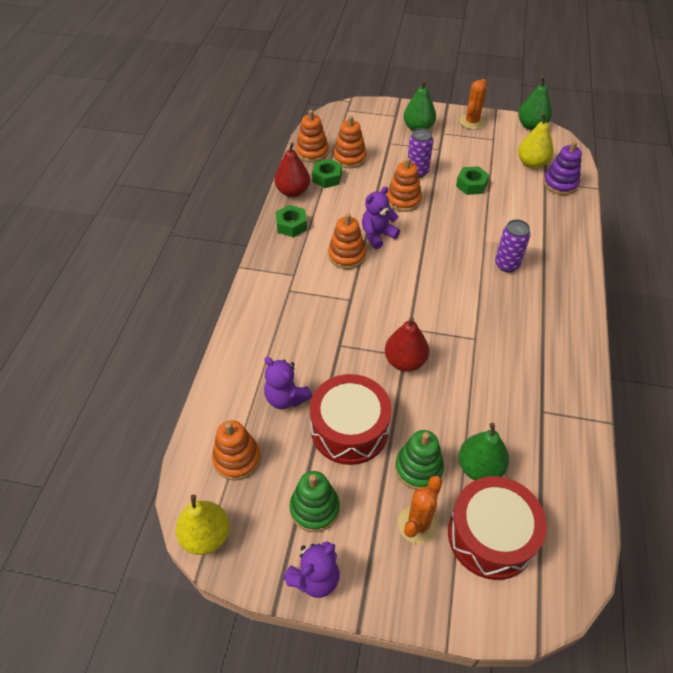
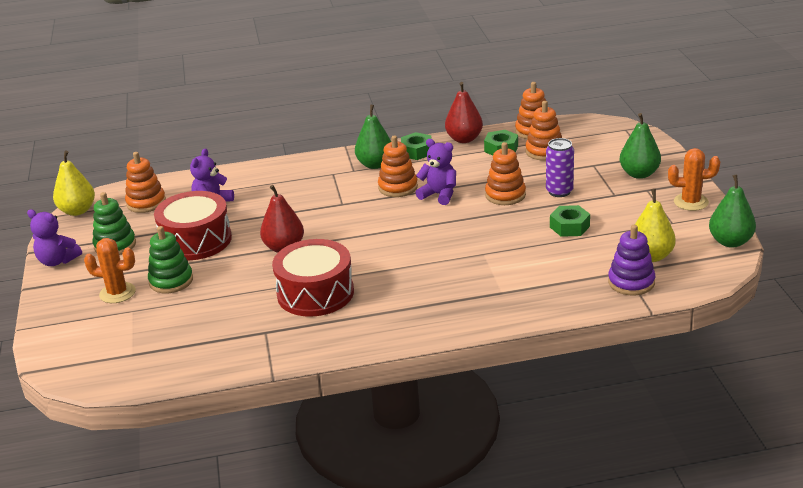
camera: 70 degrees right, 20 degrees down
red drum [448,476,547,580] -> red drum moved to [272,239,354,317]
green pear [458,423,509,481] -> green pear moved to [355,105,391,169]
purple can [495,219,531,272] -> none

